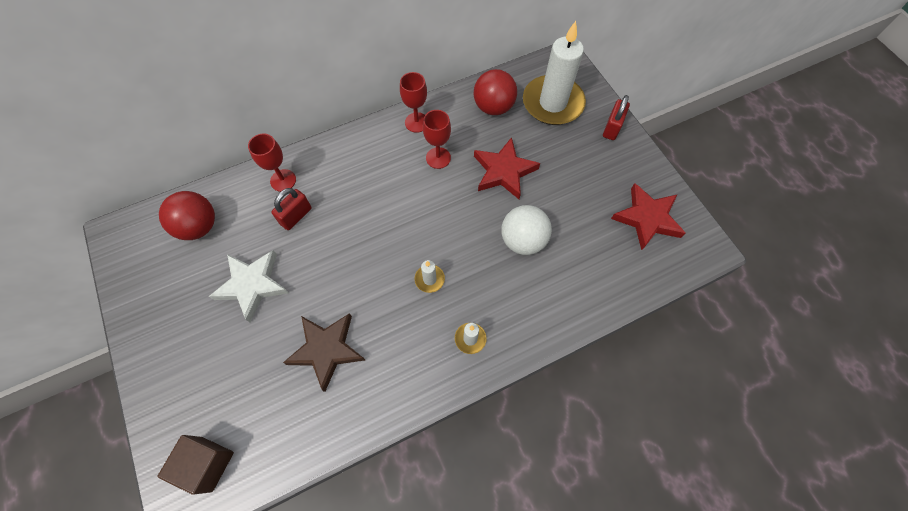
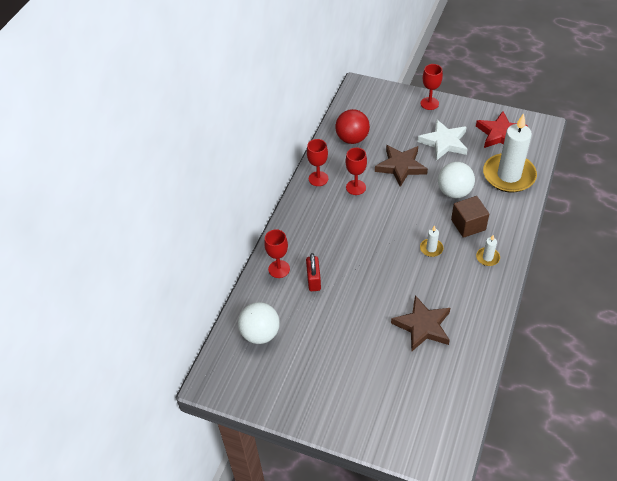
camera: 40 degrees left, 15 degrees down
brown cube [157,435,234,495] -> brown cube moved to [451,196,489,238]
red ball [159,191,215,240] -> white ball [238,302,280,344]
white star [209,250,289,322] -> white star moved to [418,119,468,161]
red star [474,137,540,199] -> brown star [375,145,428,187]
white candle [523,21,586,125] -> white candle moved to [483,114,537,193]
red padlock [603,95,630,140] -> red goblet [420,64,443,110]

